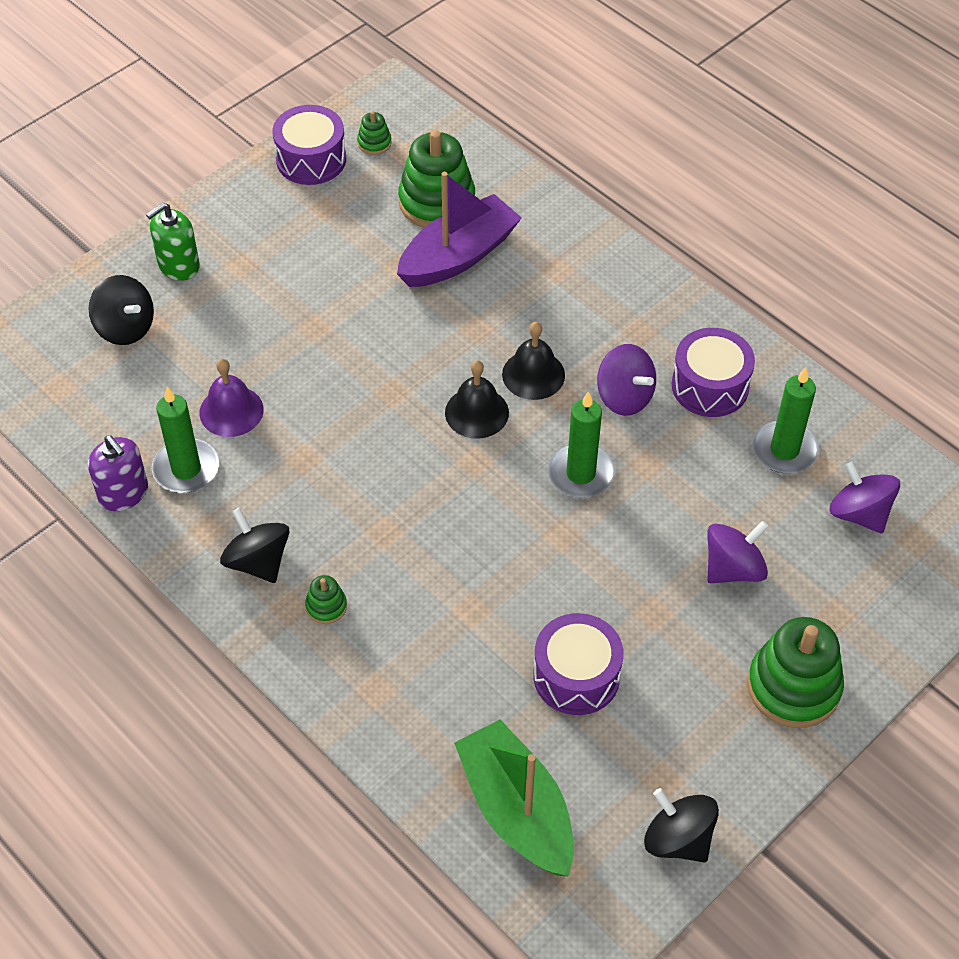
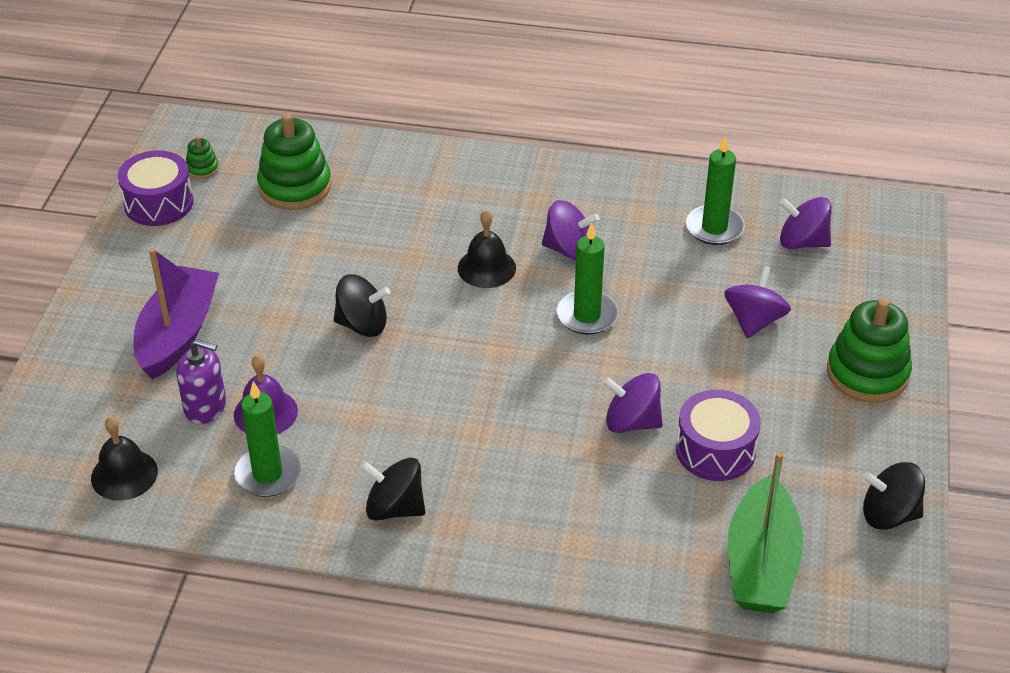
camera: 35 degrees left, 10 degrees down
black spinning top [88,275,154,345] -> black spinning top moved to [333,274,390,337]
purple soap dispenser [88,435,148,511] -> purple soap dispenser moved to [176,339,226,424]
green soap dispenser [146,202,200,281] -> none
green stacking toy [305,575,347,624] -> none
purple boat [397,172,522,287] -> purple boat moved to [134,248,219,380]
black bell [445,360,509,439] -> black bell moved to [91,417,158,501]
green boat [454,719,574,876] -> green boat turned 105 degrees counterclockwise [728,452,804,613]
purple drum [672,328,755,417] -> none
none -> purple spinning top [603,373,663,433]

